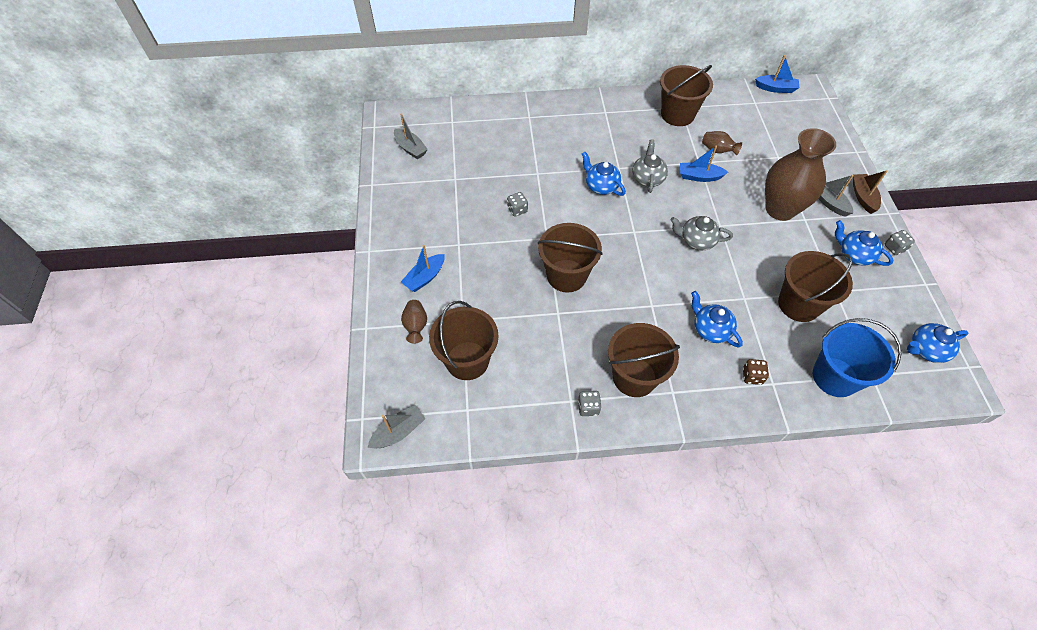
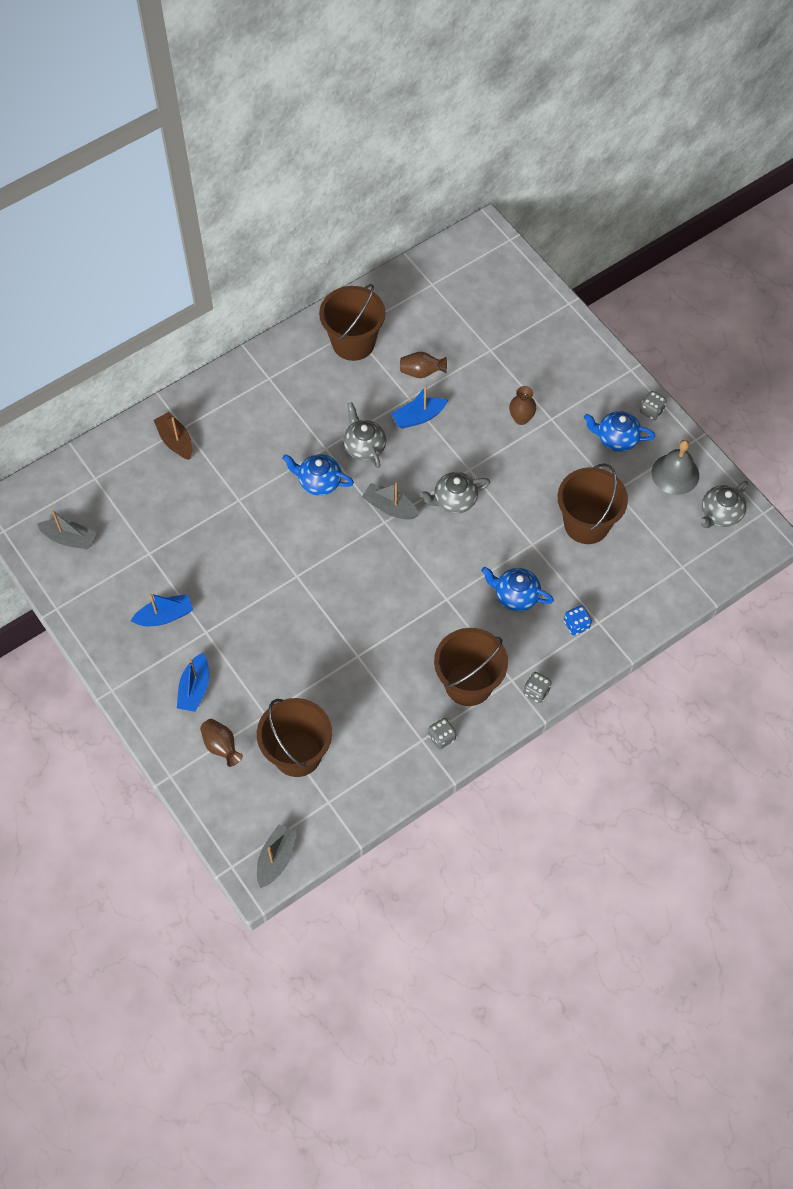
camera: 30 degrees left, 5 degrees up
grey dice [507,192,528,217] -> grey dice moved to [523,672,552,703]
brown bucket [538,223,603,293] -> none
brown dice [743,359,769,385] -> blue dice [564,605,592,635]
blue boat [755,55,799,93] -> blue boat moved to [131,593,193,626]
brown vase [765,128,836,221] -> brown vase [509,386,536,425], size x0.43
blue bucket [813,318,901,397] -> none
grey boat [818,175,854,217] -> grey boat moved to [362,483,419,520]
brown boat [853,170,888,214] -> brown boat moved to [154,412,193,460]
blue teapot [907,323,969,363] -> grey teapot [701,481,748,528]
none -> grey bell [652,440,699,495]

